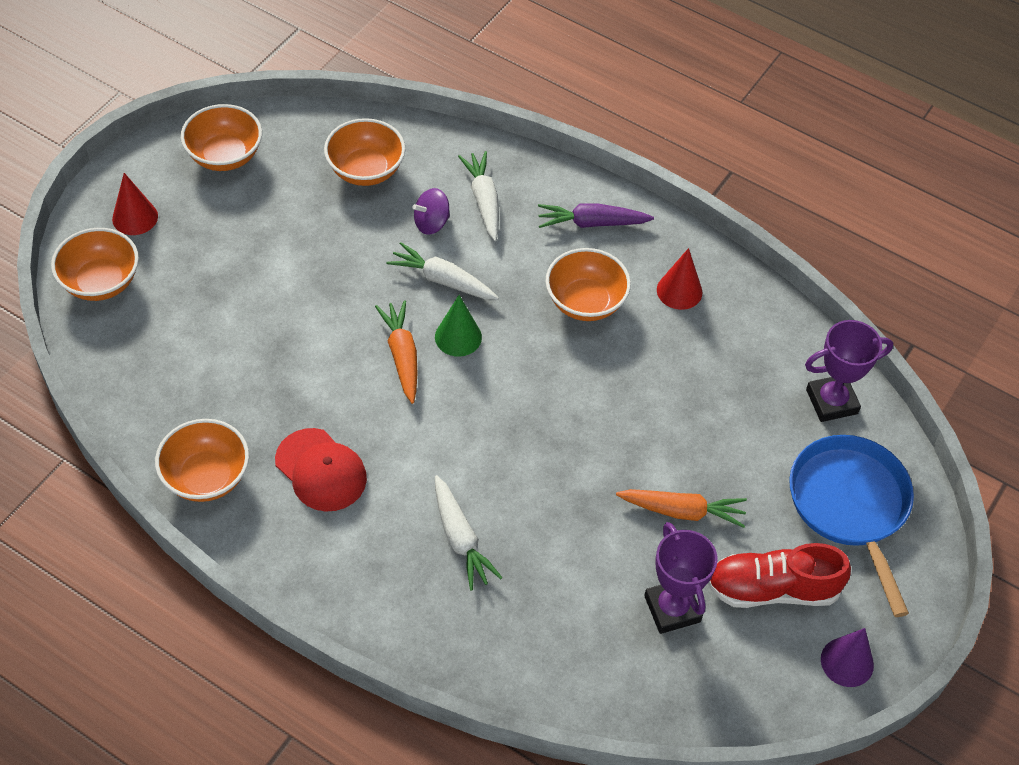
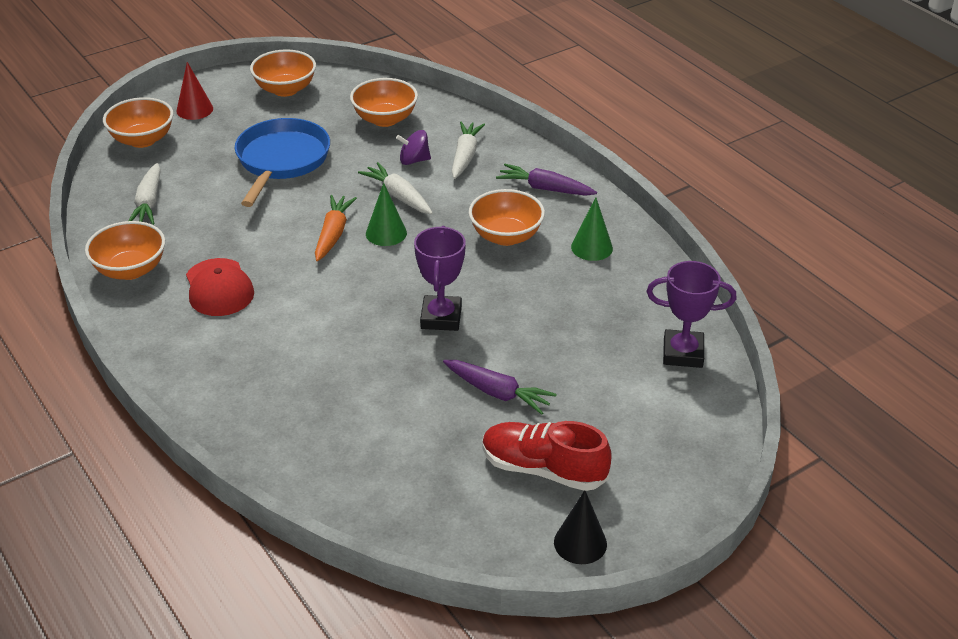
camera: 25 degrees right, 15 degrees down
white carrot [435,475,503,591] -> white carrot moved to [128,163,161,225]
orange carrot [616,489,747,528] -> purple carrot [443,360,557,415]
purple trophy [644,522,718,634] -> purple trophy moved to [414,226,466,331]
red cone [657,248,702,310] -> green cone [571,197,613,261]
blue pan [789,435,914,617] -> blue pan moved to [235,118,330,207]
purple cone [821,628,874,687] -> black cone [554,490,607,564]

